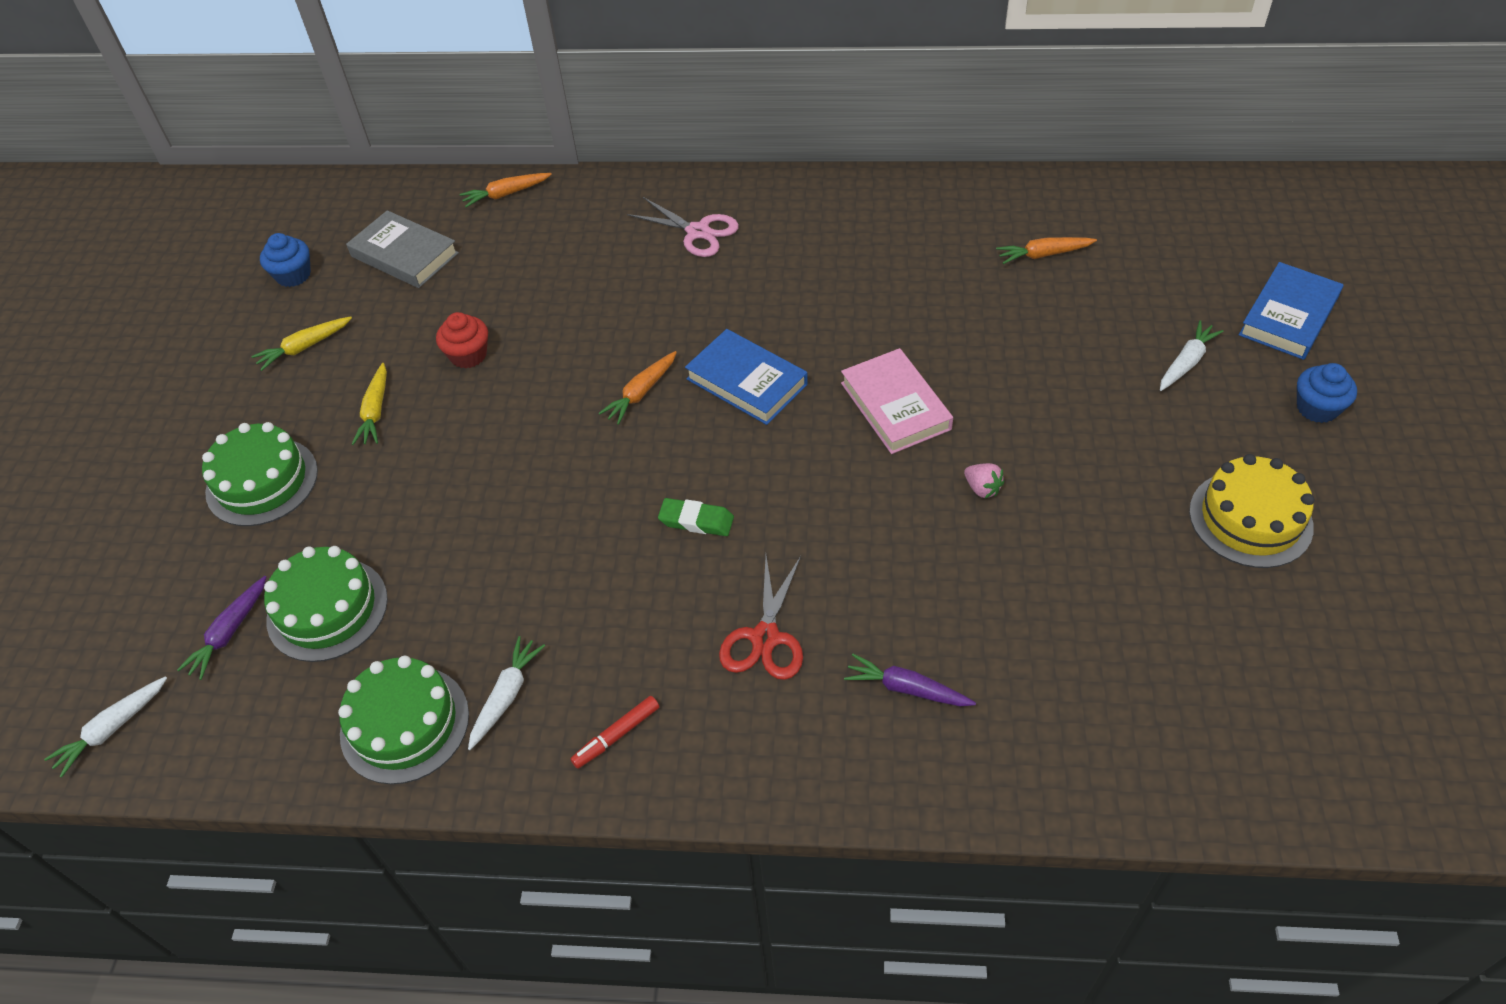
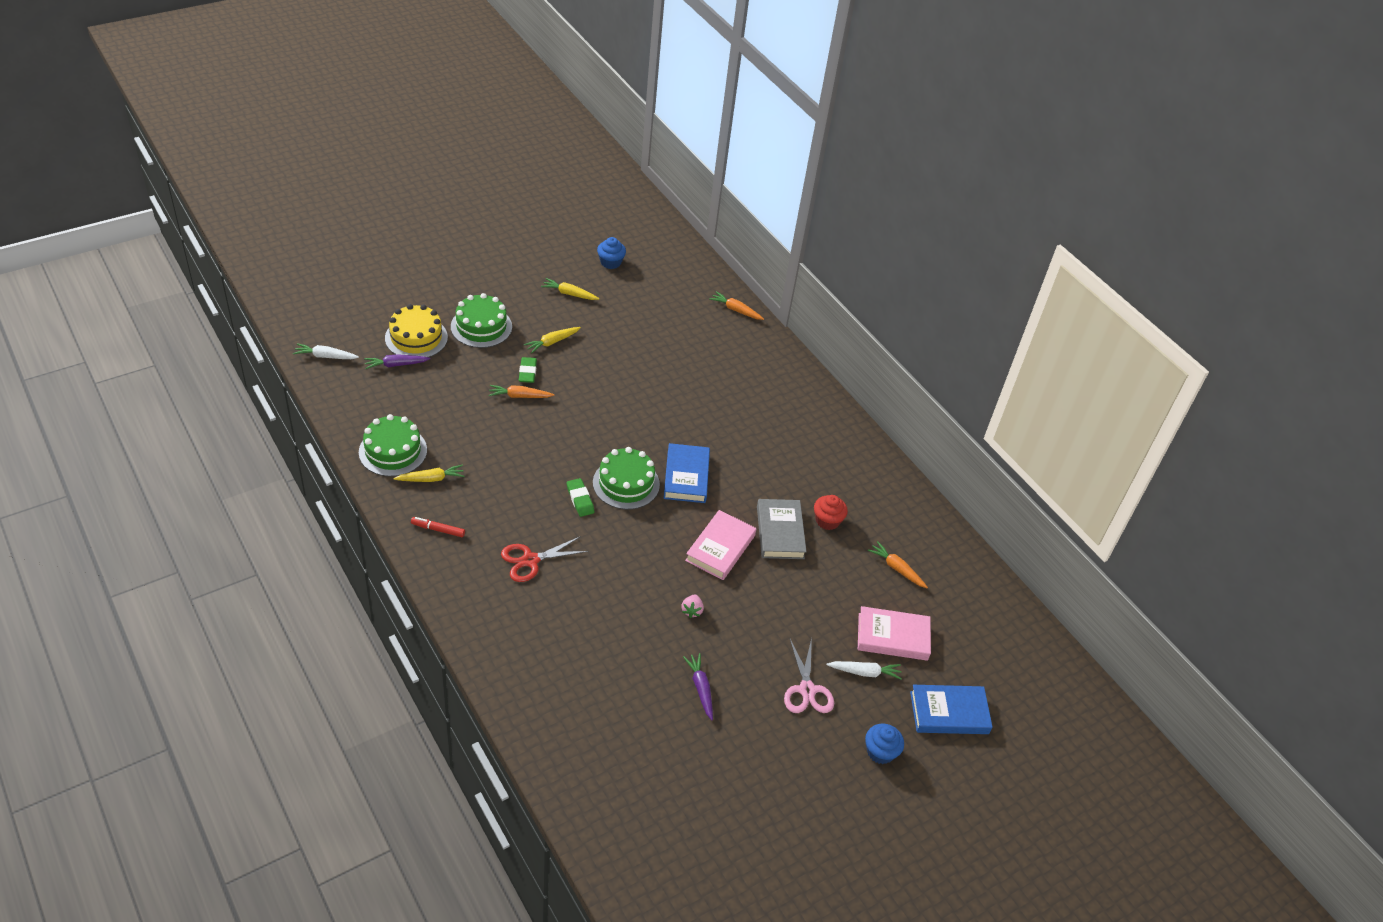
camera: 45 degrees right, 5 degrees down
green cake [264,546,388,662] -> green cake moved to [593,447,660,510]
grey book [346,210,459,288] -> grey book moved to [757,499,807,559]
red cupcake [436,312,488,369] -> red cupcake moved to [814,495,848,530]
white carrot [468,636,545,750] -> yellow carrot [393,465,465,482]
orange carrot [599,351,677,425] -> orange carrot moved to [488,385,554,398]
pink scissors [627,197,739,257] -> pink scissors moved to [784,638,834,713]
purple carrot [844,654,976,706] -> purple carrot moved to [683,653,713,720]
yellow cake [1189,454,1314,568] -> yellow cake moved to [385,304,448,357]
none -> green eraser [519,357,537,383]
none -> pink book [858,606,931,661]

